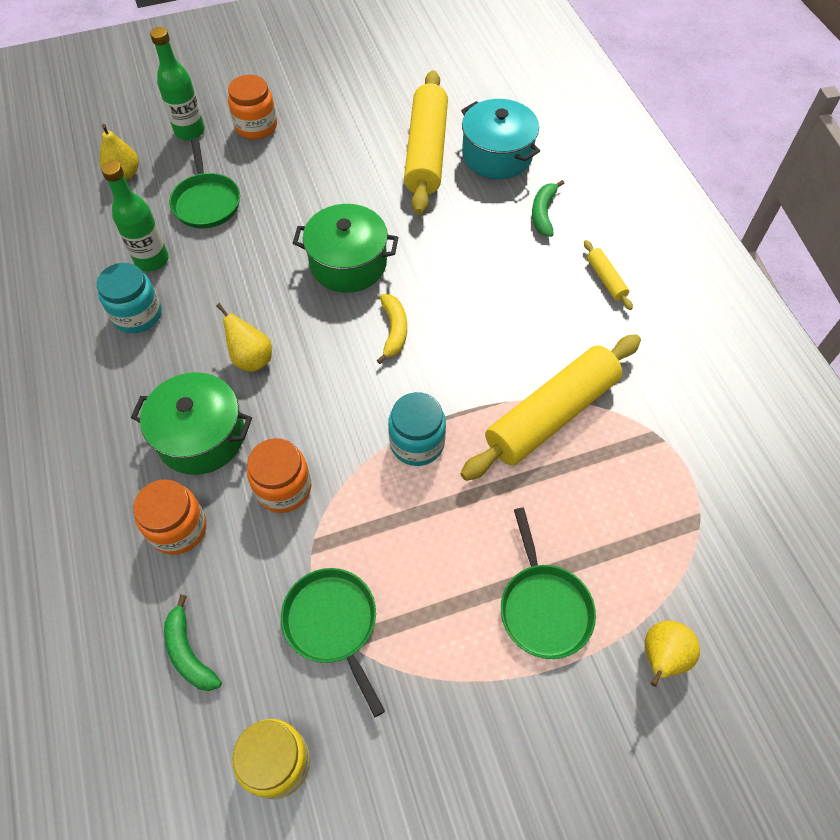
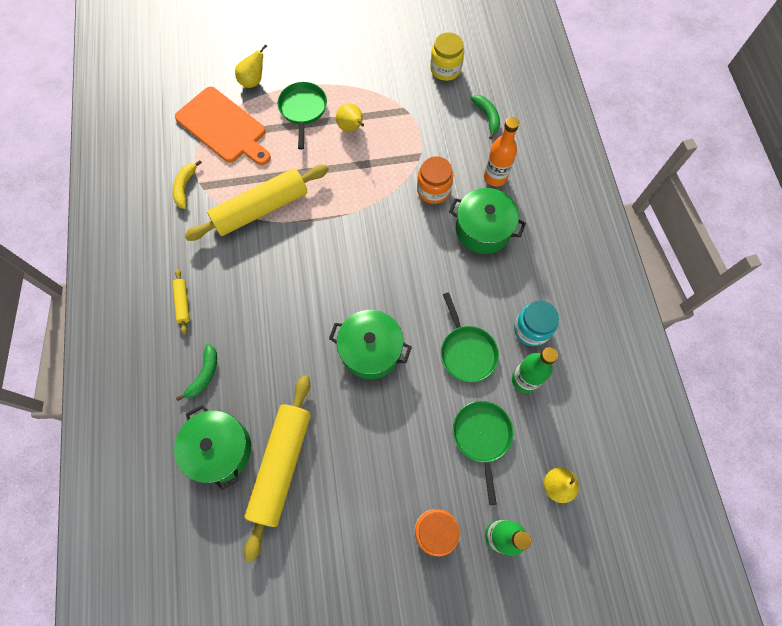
camera: 170 degrees left, 10 degrees up
orange jar [133,479,207,555] -> orange bottle [484,117,519,187]
yellow pear [216,303,272,372] -> yellow pear moved to [336,103,364,132]
green pan [281,568,385,717] -> green pan moved to [441,292,499,382]
yellow banana [377,294,407,364] -> yellow banana moved to [173,160,202,209]
turquoise jar [388,392,446,466] -> none
turquoise pot [461,99,540,179] -> green pot [174,404,251,491]
none -> orange cutting board [175,87,271,165]

